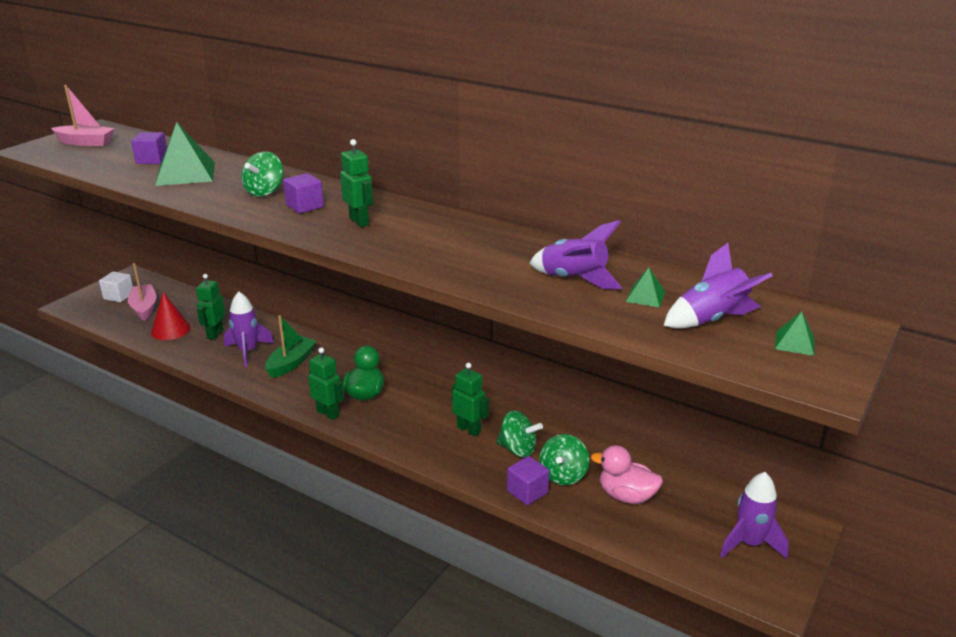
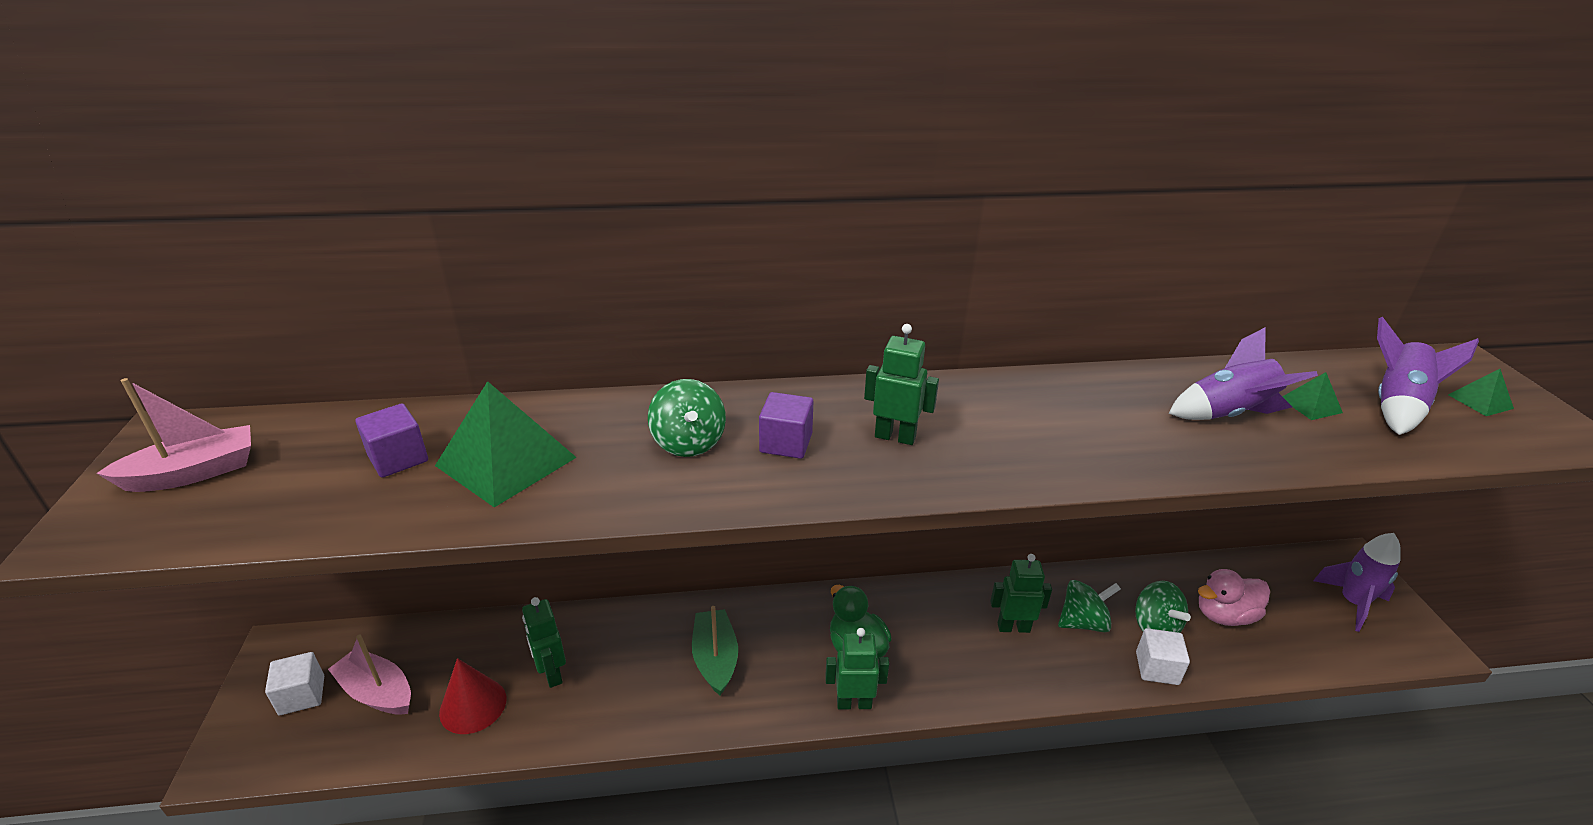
camera: 40 degrees left, 5 degrees up
purple rocket [224,292,274,367] -> none
purple cube [507,456,549,505] -> white cube [1136,628,1190,685]

